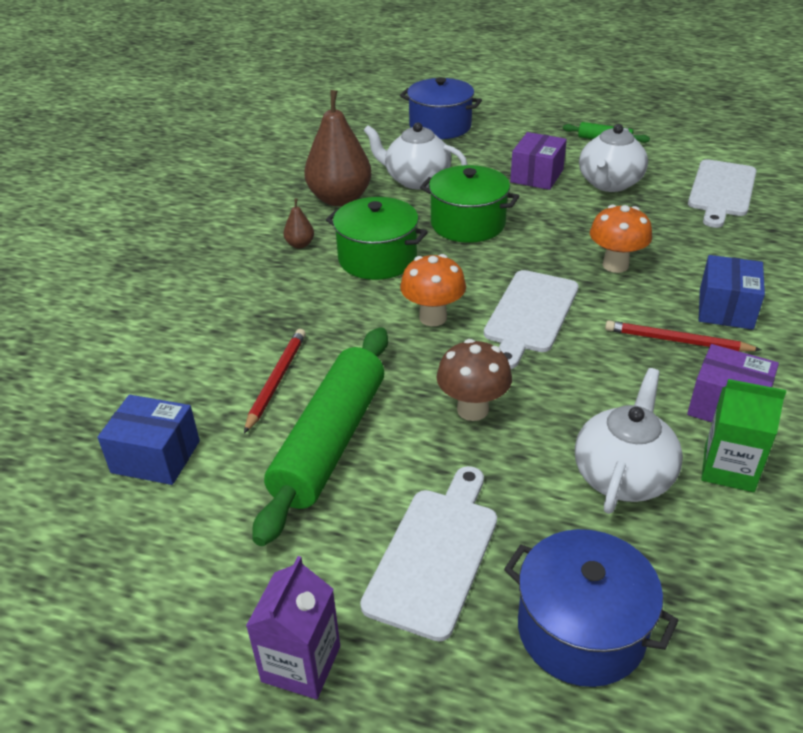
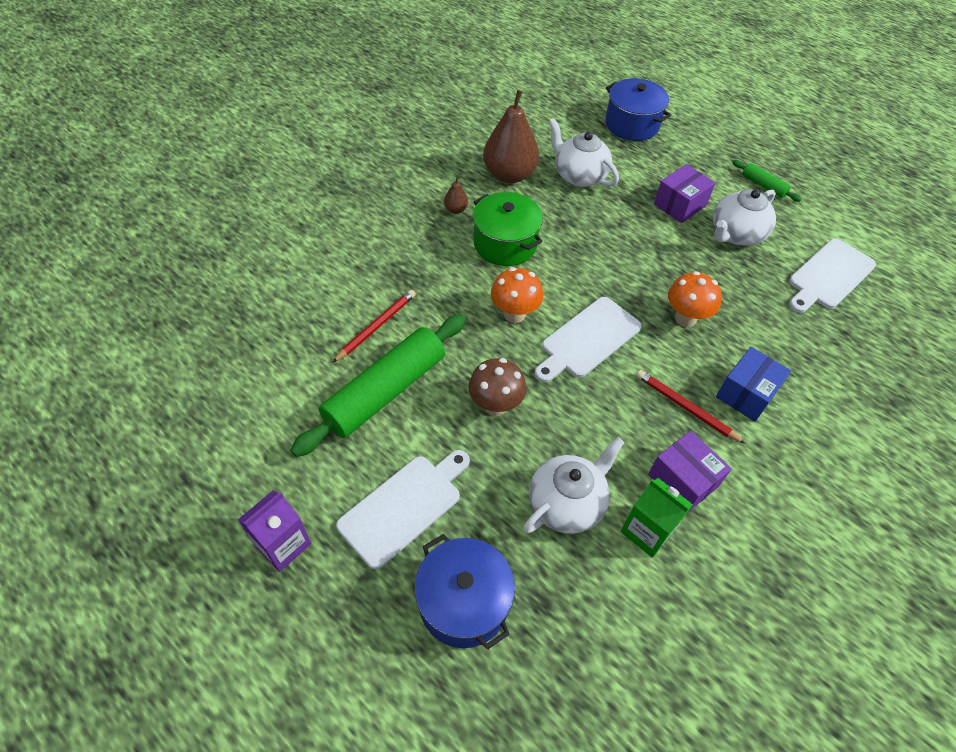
camera: 20 degrees right, 15 degrees up
blue box [97,395,200,485] -> none
green pot [420,165,519,243] -> none

